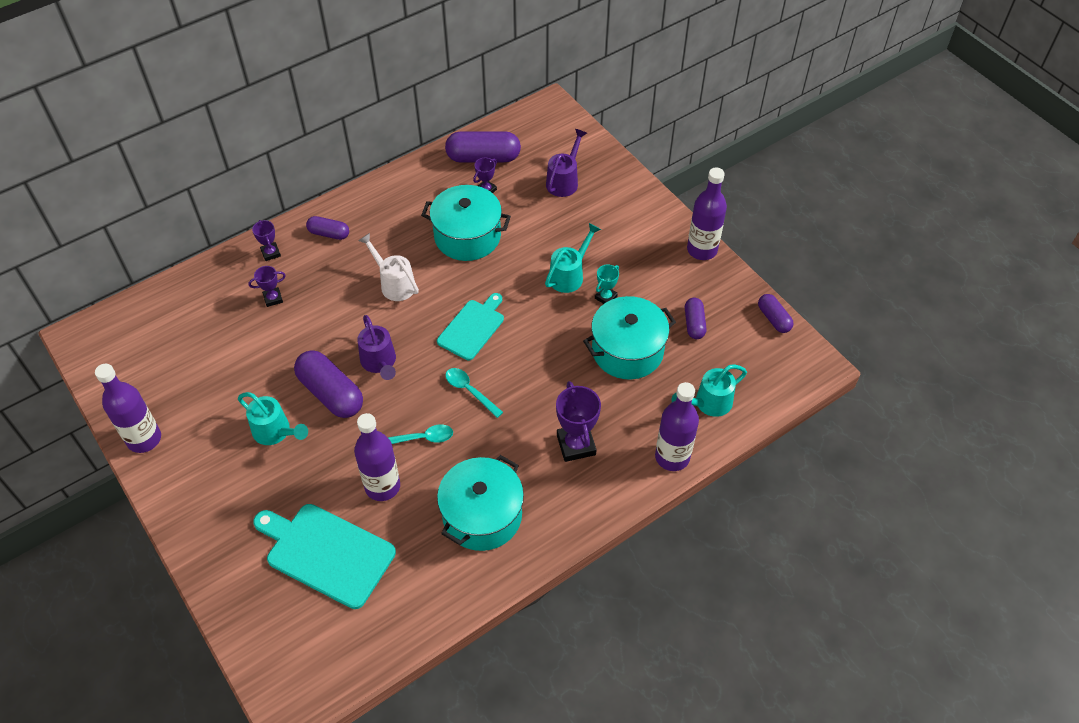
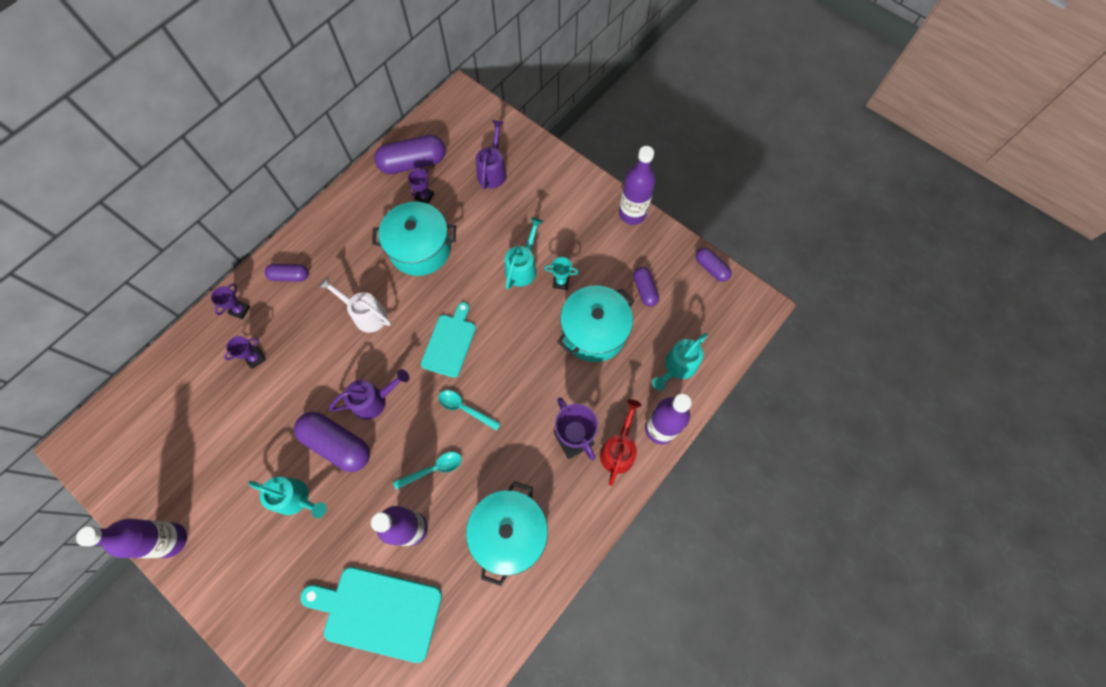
camera: 15 degrees left, 15 degrees up
purple trophy [252,220,281,261] -> purple trophy turned 60 degrees clockwise [211,284,250,319]
purple watering can [357,315,396,380] -> purple watering can turned 75 degrees counterclockwise [329,369,409,420]
turquoise trophy [595,264,619,304] -> turquoise trophy turned 75 degrees clockwise [544,257,579,290]
none -> red watering can [600,399,641,486]

